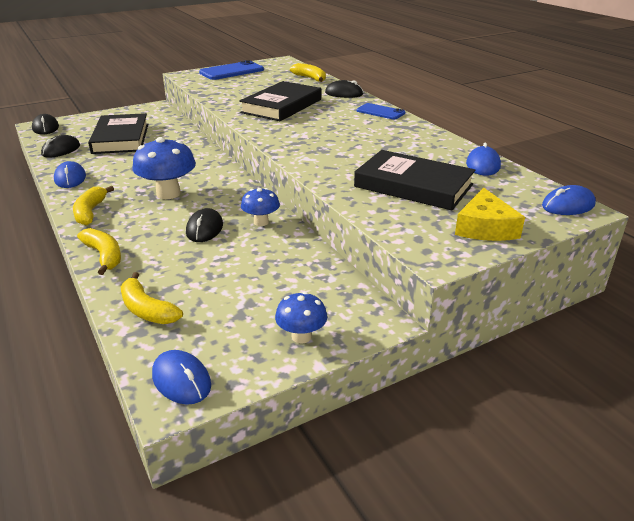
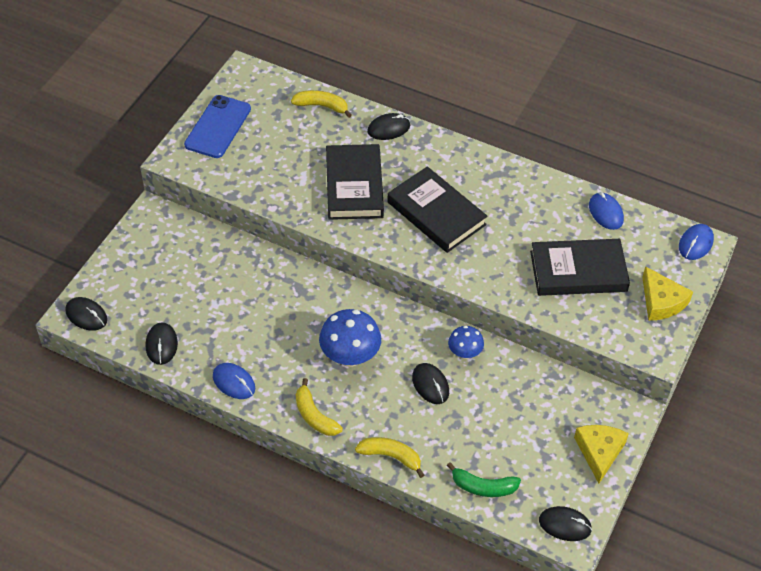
camera: 35 degrees left, 20 degrees up
black book [88,113,148,154] -> black book moved to [387,166,488,253]
yellow banana [121,272,183,324] -> green banana [447,462,521,497]
blue mouse [152,350,211,405] -> black mouse [539,506,592,541]
blue mushroom [275,292,327,344] -> yellow cheese [574,425,629,483]
blue phone [357,103,405,120] -> none

